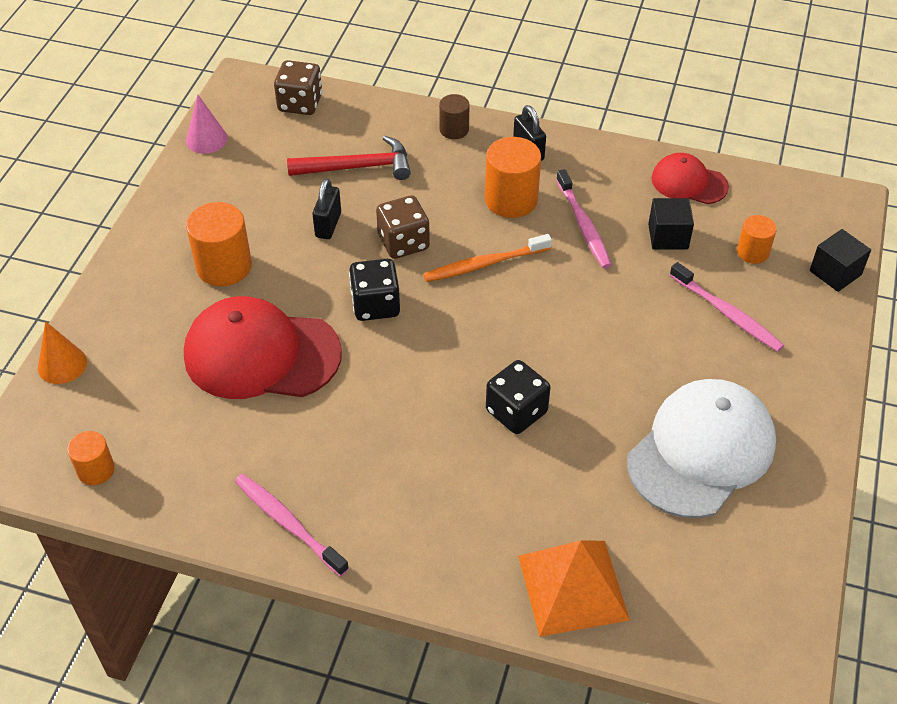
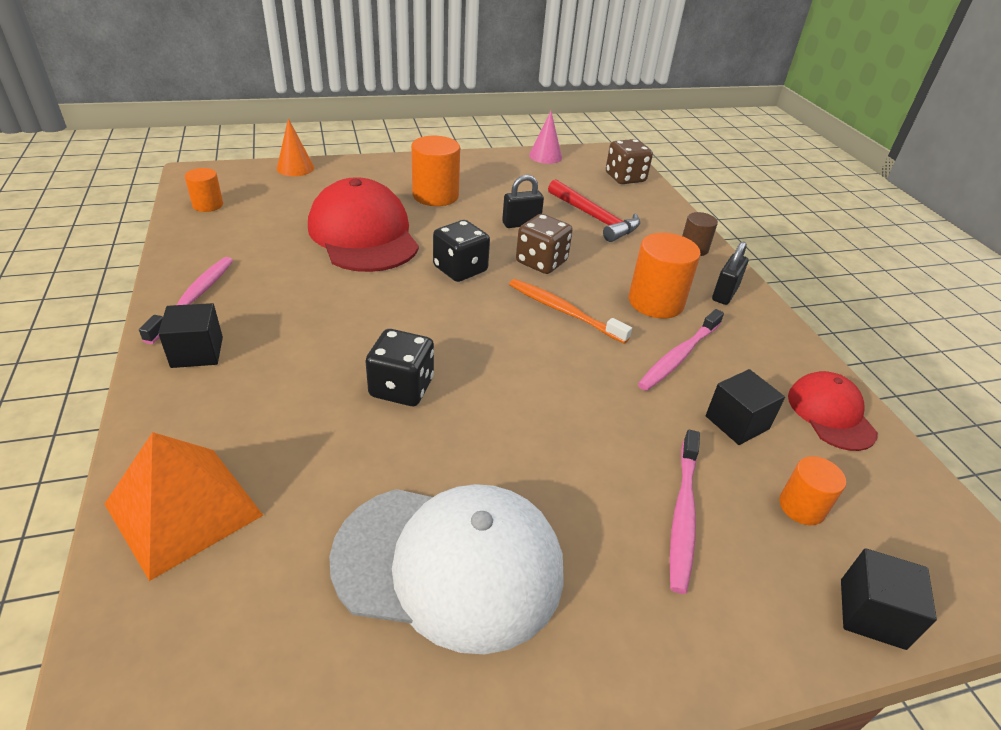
camera: 55 degrees right, 10 degrees down
none -> black cube [158,303,223,368]

